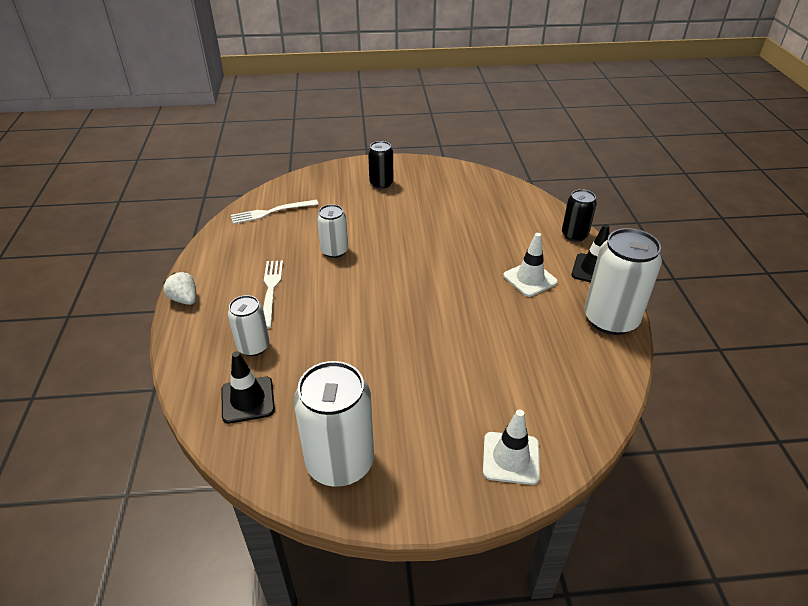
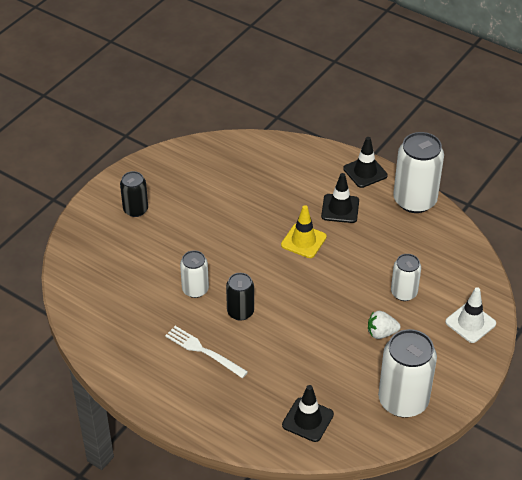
camera: 50 degrees left, 5 degrees up
white strawberry [163,272,196,305] -> white strawberry moved to [368,311,401,339]
white can [228,295,269,356] -> white can moved to [391,254,421,301]
white fork [231,200,319,224] -> none
white traffic cone [503,233,558,297] -> black traffic cone [321,173,359,223]
black can [562,189,597,242] -> black can moved to [226,273,254,321]
none -> yellow traffic cone [281,205,327,258]

